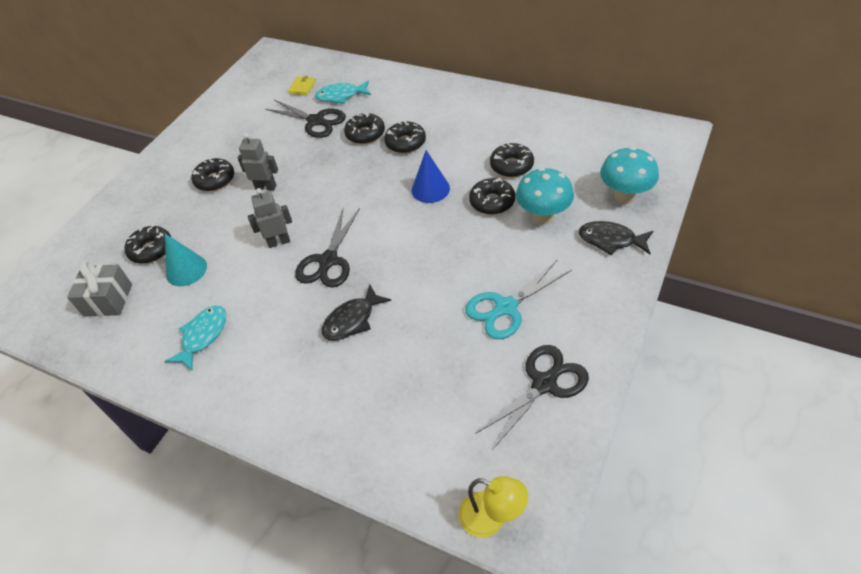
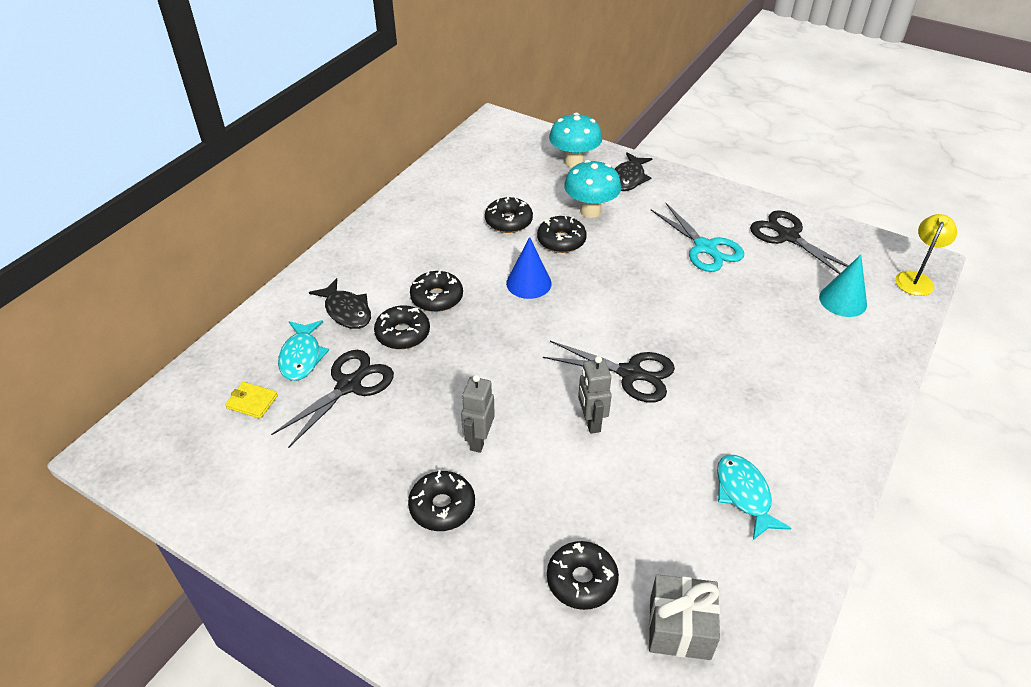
camera: 90 degrees left, 5 degrees down
turquoise cone [165,234,207,286] -> turquoise cone moved to [819,255,867,317]
turquoise fish [165,306,226,371] -> turquoise fish turned 45 degrees clockwise [717,455,791,540]
black fish [322,284,391,340] -> black fish moved to [309,278,371,329]

